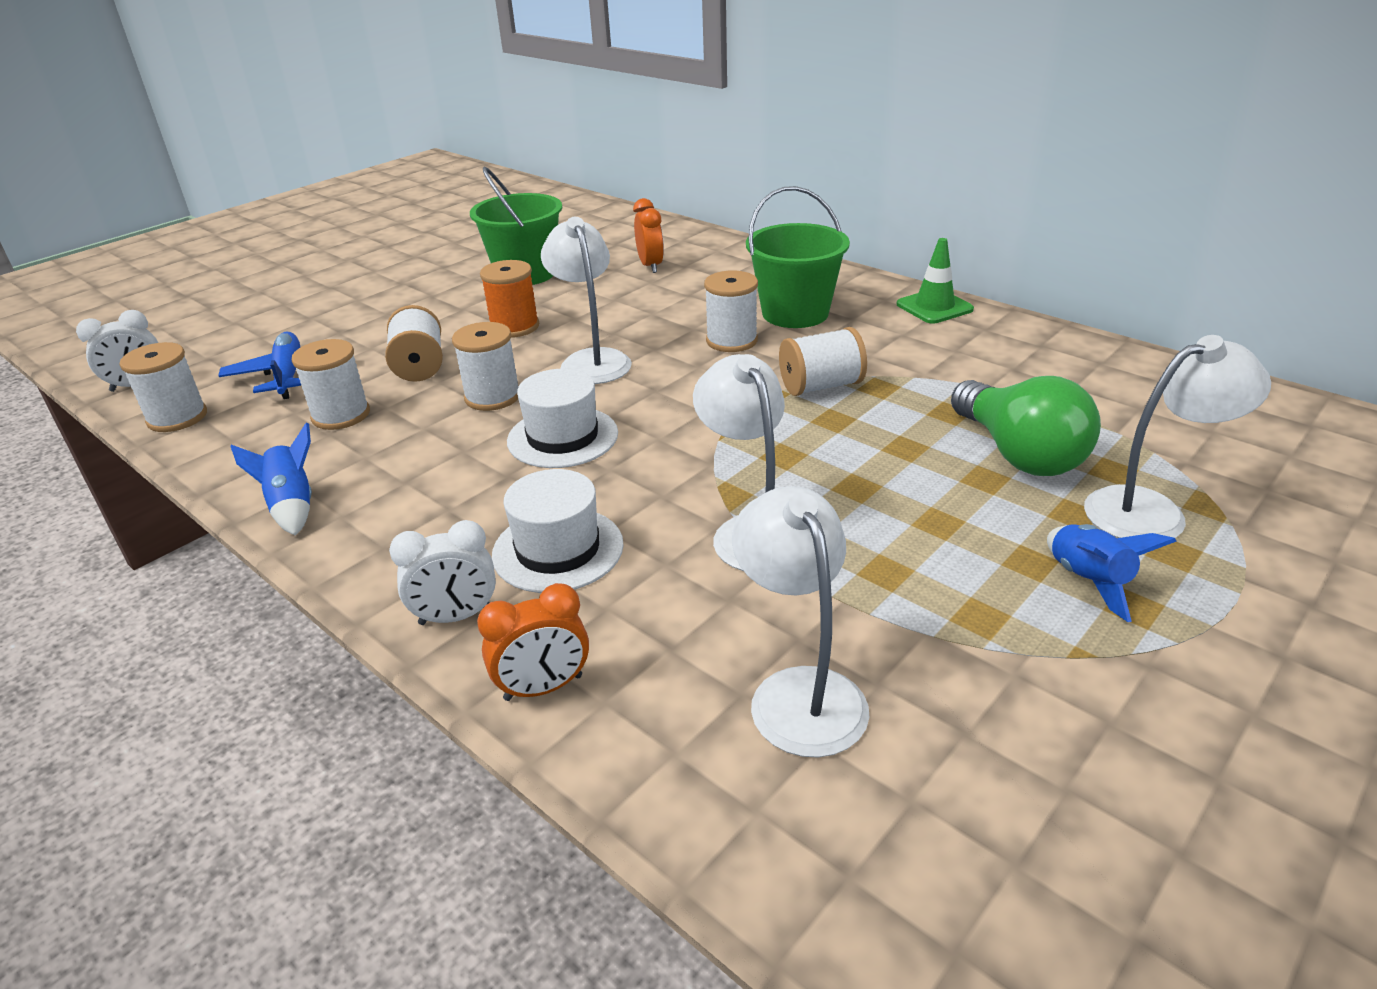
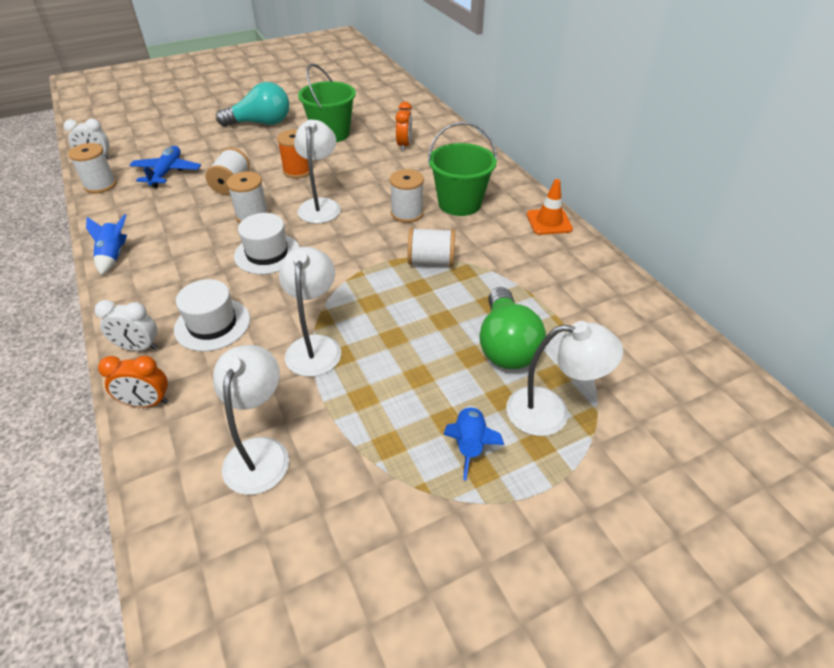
camera: 20 degrees right, 10 degrees up
white spool [292,339,370,430] -> none
green traffic cone [897,238,974,324] -> orange traffic cone [527,179,573,235]
none -> turquoise light bulb [216,82,289,127]

